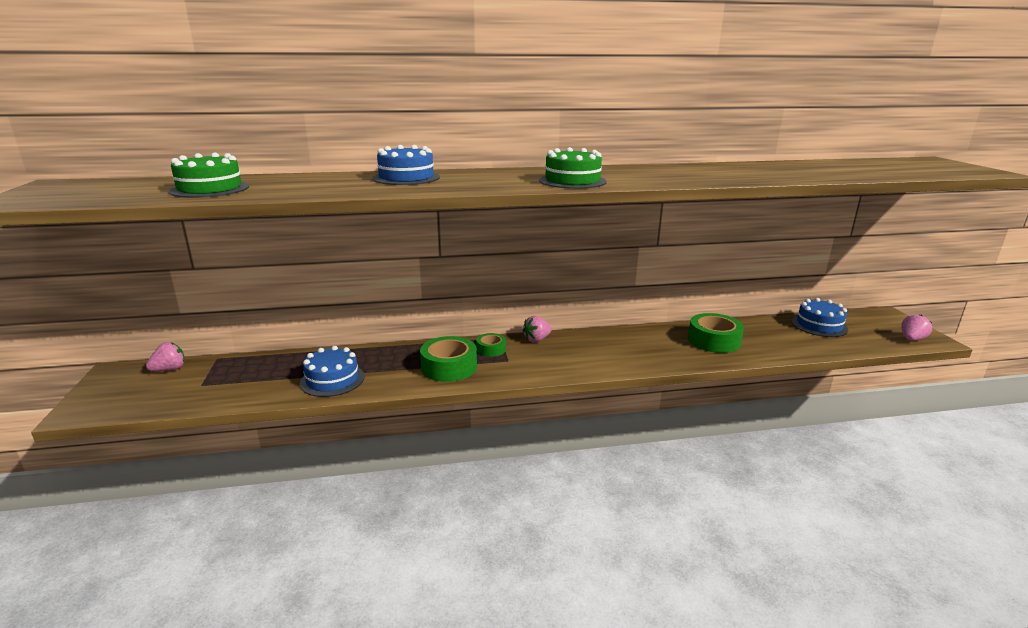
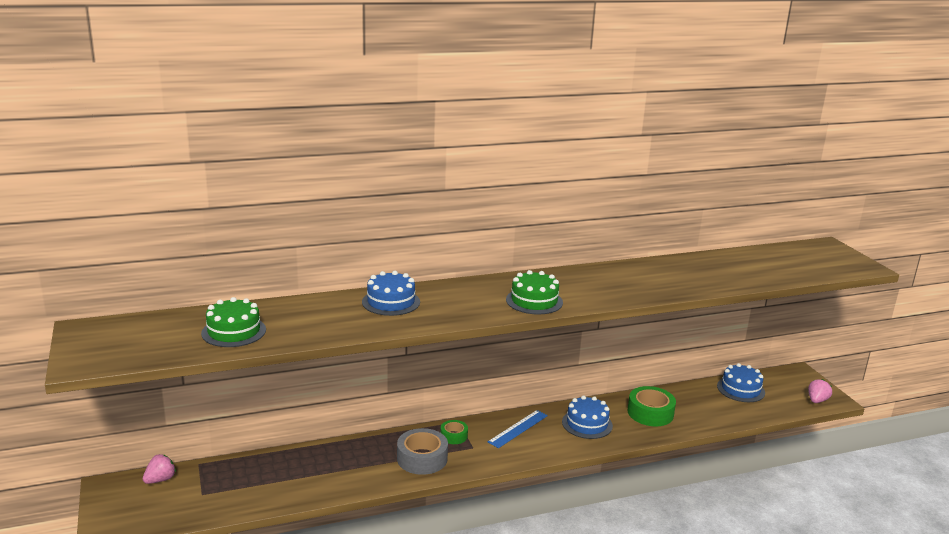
camera: 10 degrees left, 0 degrees up
blue cake [300,346,364,397] -> blue cake moved to [562,395,613,439]
green tape [420,336,477,382] -> grey tape [397,428,448,475]
pink strawberry [523,316,552,342] -> none
none -> blue ruler [488,410,548,448]

